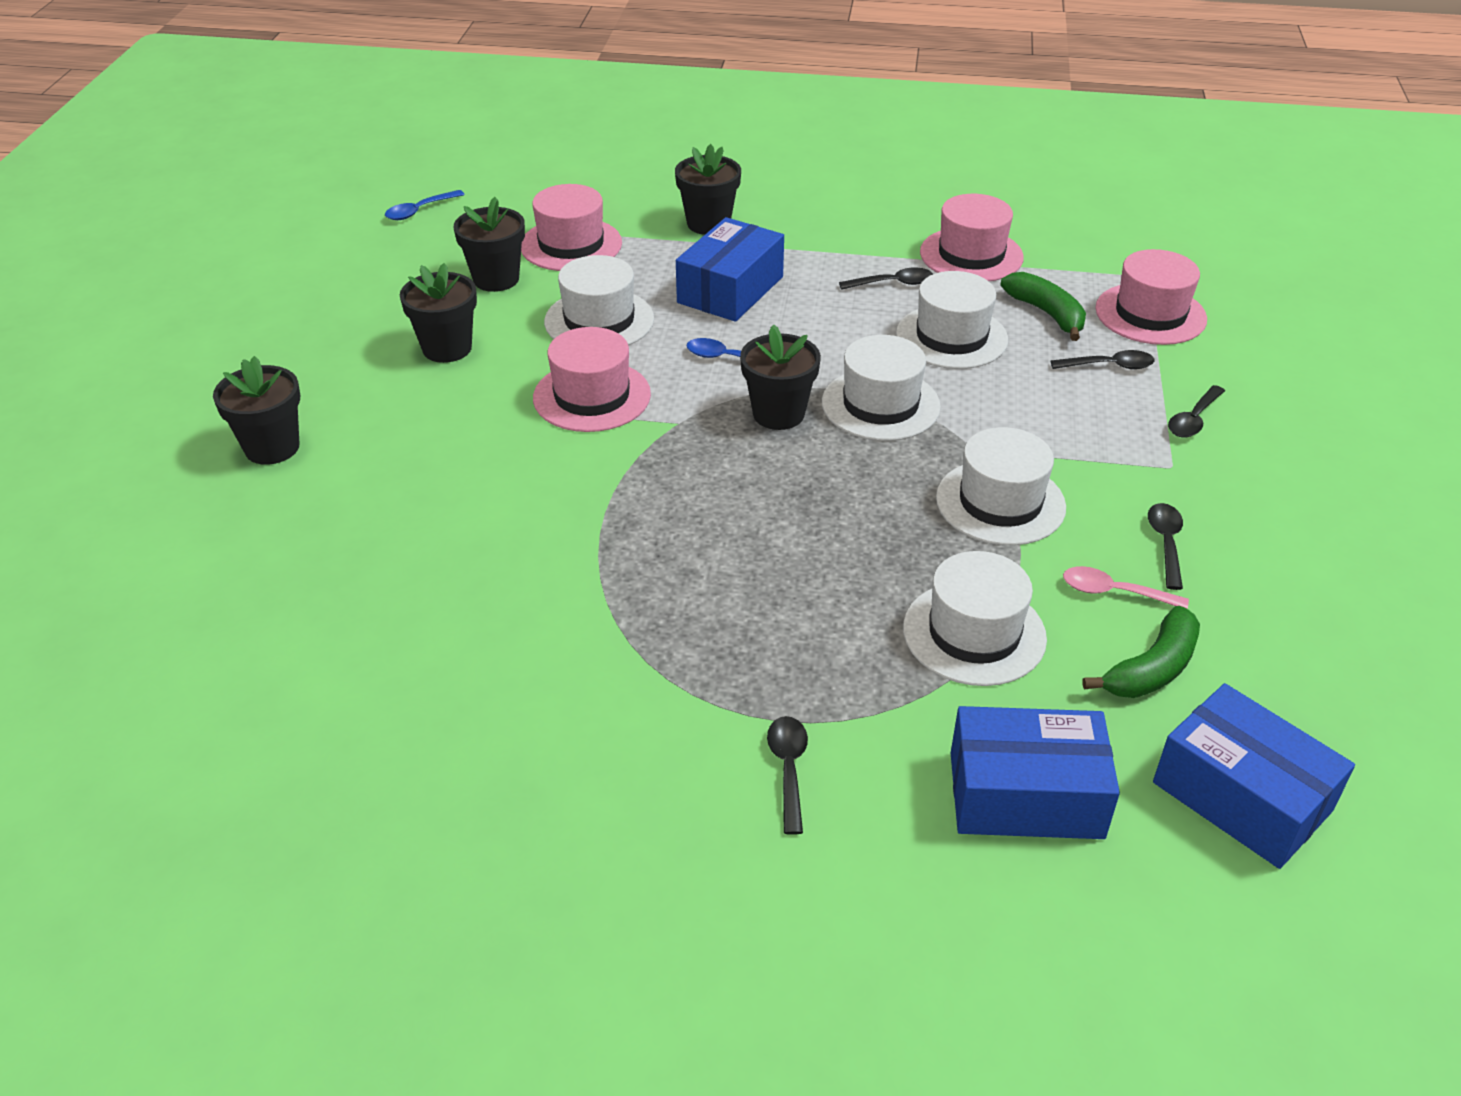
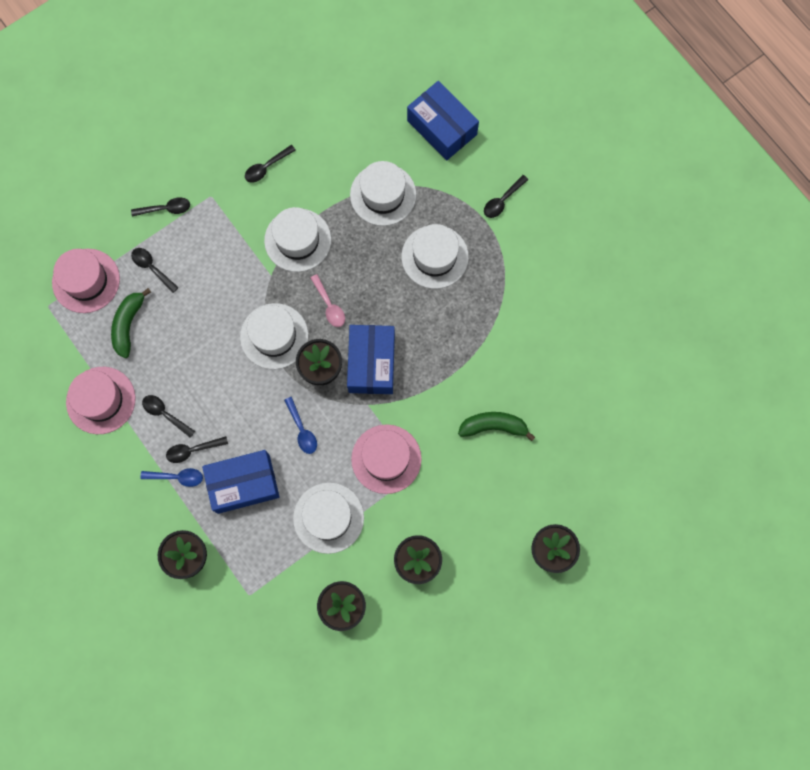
camera: 135 degrees left, 35 degrees up
blue spoon [385,190,465,220] -> blue spoon moved to [140,468,203,487]
pink hat [521,184,622,271] -> none
white hat [896,271,1008,369] -> white hat moved to [401,224,469,289]
pink spoon [1063,566,1189,609] -> pink spoon moved to [310,274,345,327]
green banana [1082,606,1200,698] -> green banana moved to [458,412,535,441]
blue box [1153,683,1355,869] -> blue box moved to [347,325,395,394]
none -> black spoon [166,436,228,463]

